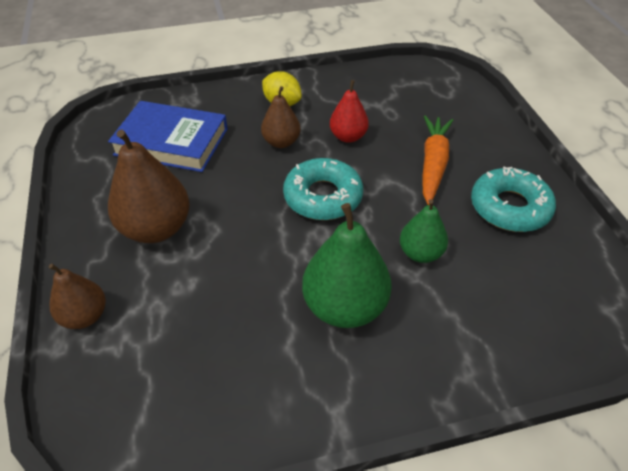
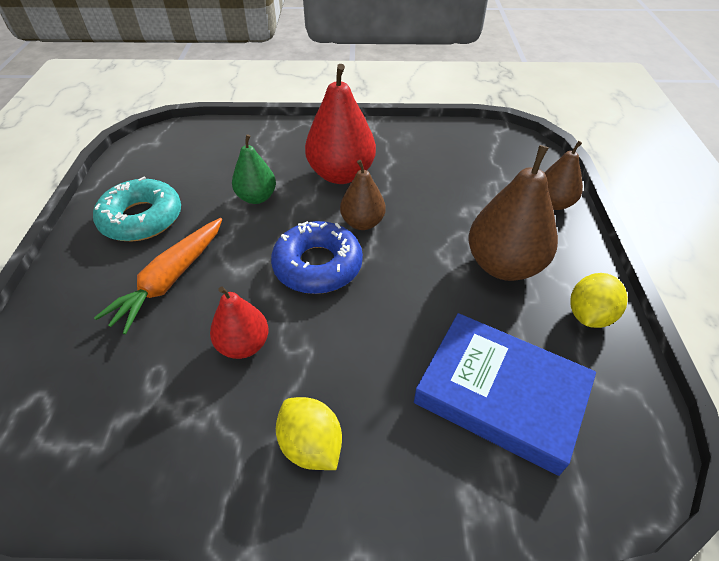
camera: 165 degrees left, 0 degrees up
brown pear [261,86,300,148] -> brown pear moved to [340,160,386,230]
turquoise donut [283,158,363,220] -> blue donut [271,221,363,294]
green pear [302,203,392,328] -> red pear [305,64,376,184]
none -> yellow lemon [570,273,628,328]

